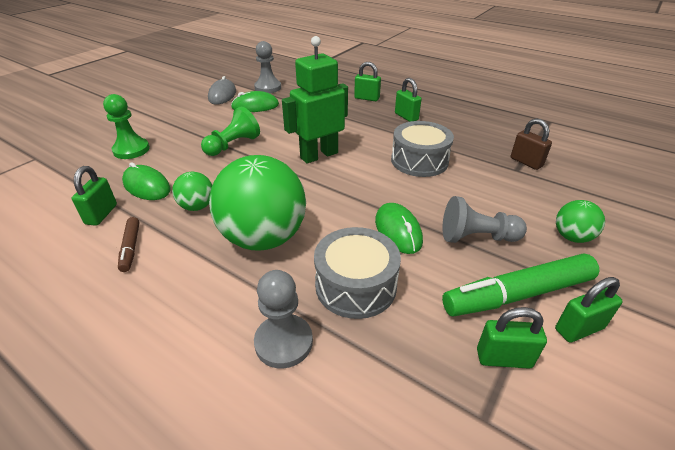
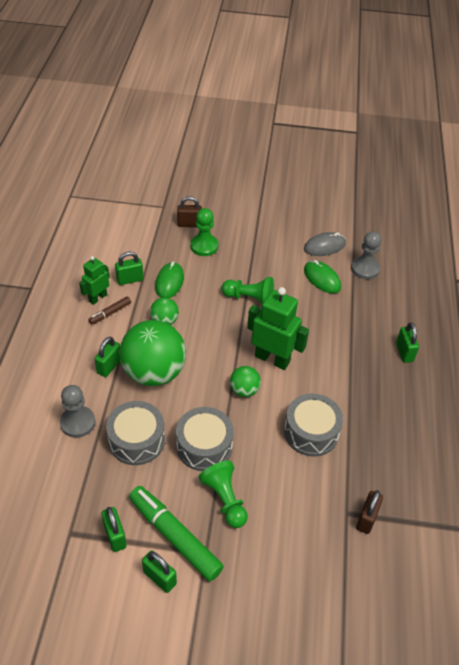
camera: 60 degrees right, 10 degrees up
green mouse [375,203,423,254] -> grey drum [176,407,234,471]
green padlock [395,78,422,122] -> green padlock moved to [94,337,120,377]
grey pawn [442,196,527,243] -> green pawn [199,461,248,528]
green ball [556,200,605,243] -> green ball moved to [230,366,261,397]
none -> green robot [79,256,109,305]
none -> brown padlock [177,196,202,227]

